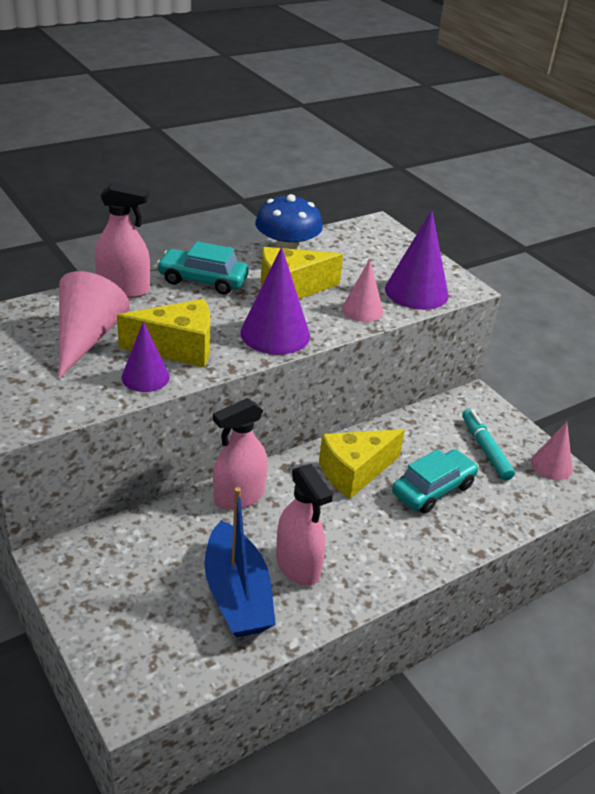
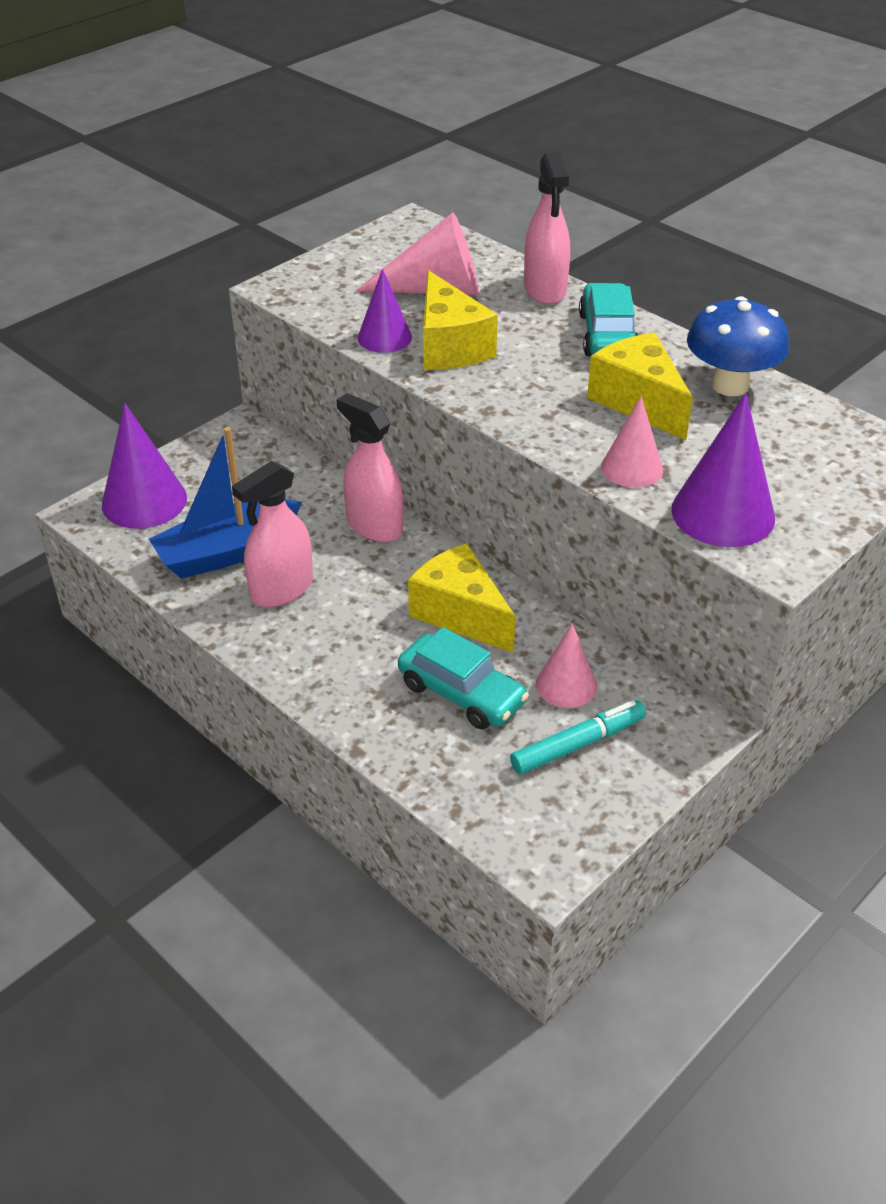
camera: 80 degrees right, 5 degrees up
purple cone [240,247,310,355] -> purple cone moved to [102,403,187,529]
pink cone [531,422,573,480] -> pink cone moved to [536,623,597,708]

